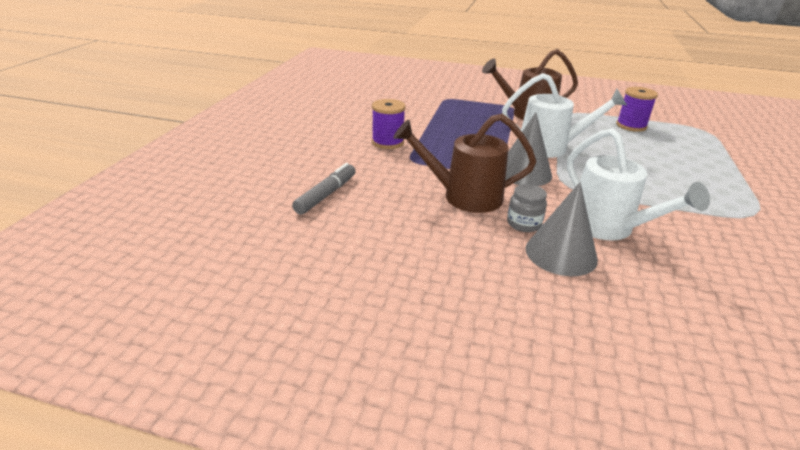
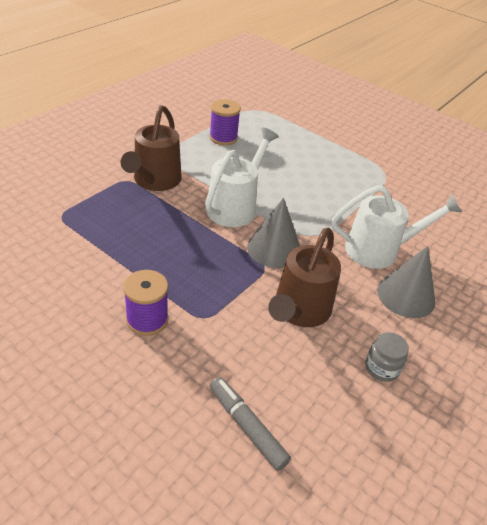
camera: 70 degrees left, 10 degrees up
grey jar [507,184,547,232] -> grey jar moved to [365,332,409,382]

